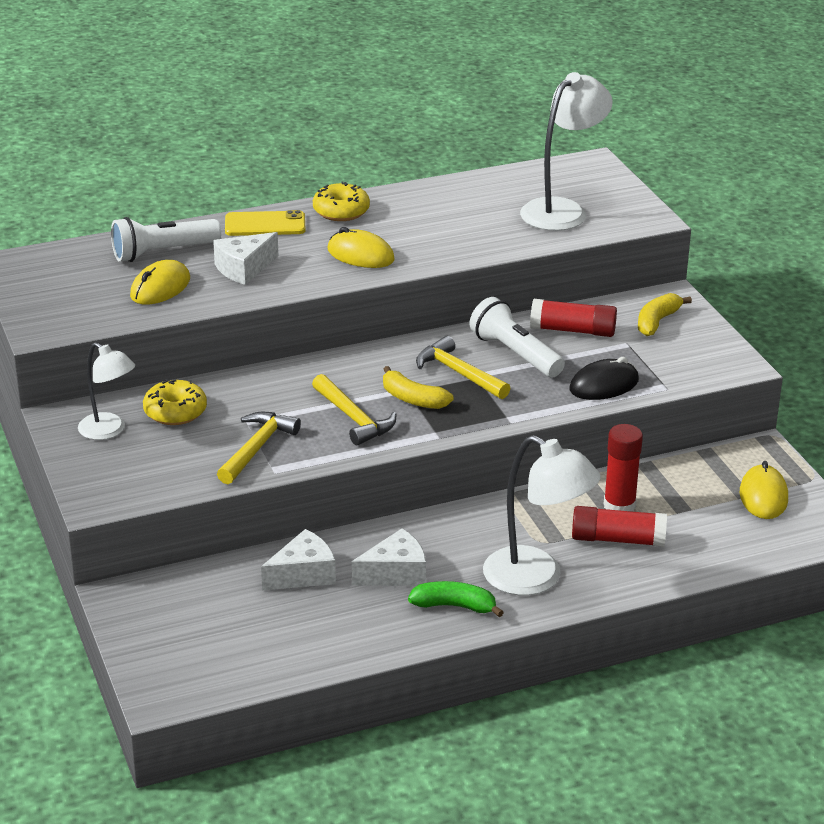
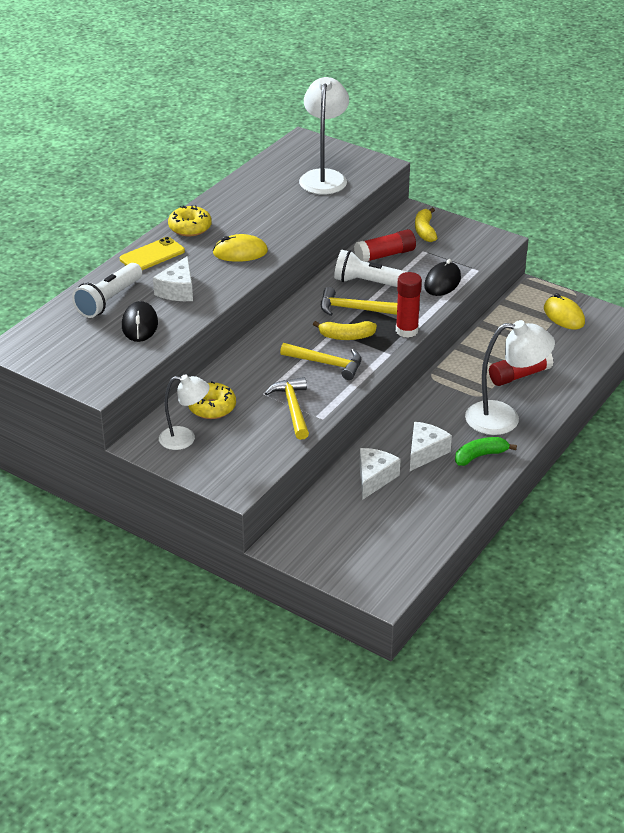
camera: 35 degrees left, 5 degrees up
yellow mouse [130,260,190,305] -> black mouse [122,301,158,342]
red glue stick [604,424,643,512] -> red glue stick moved to [396,272,422,338]

